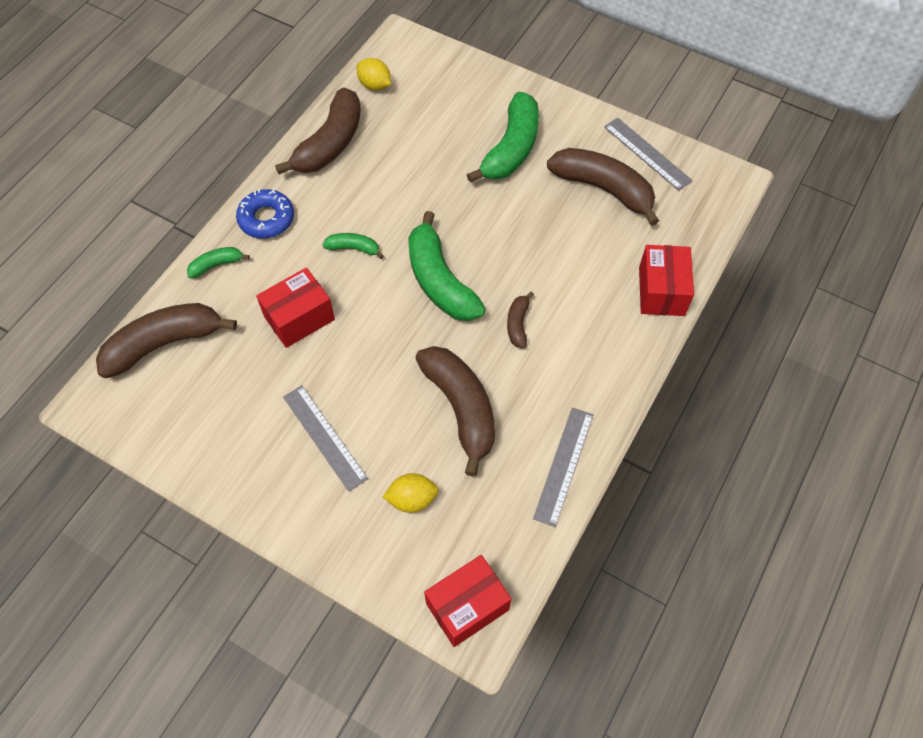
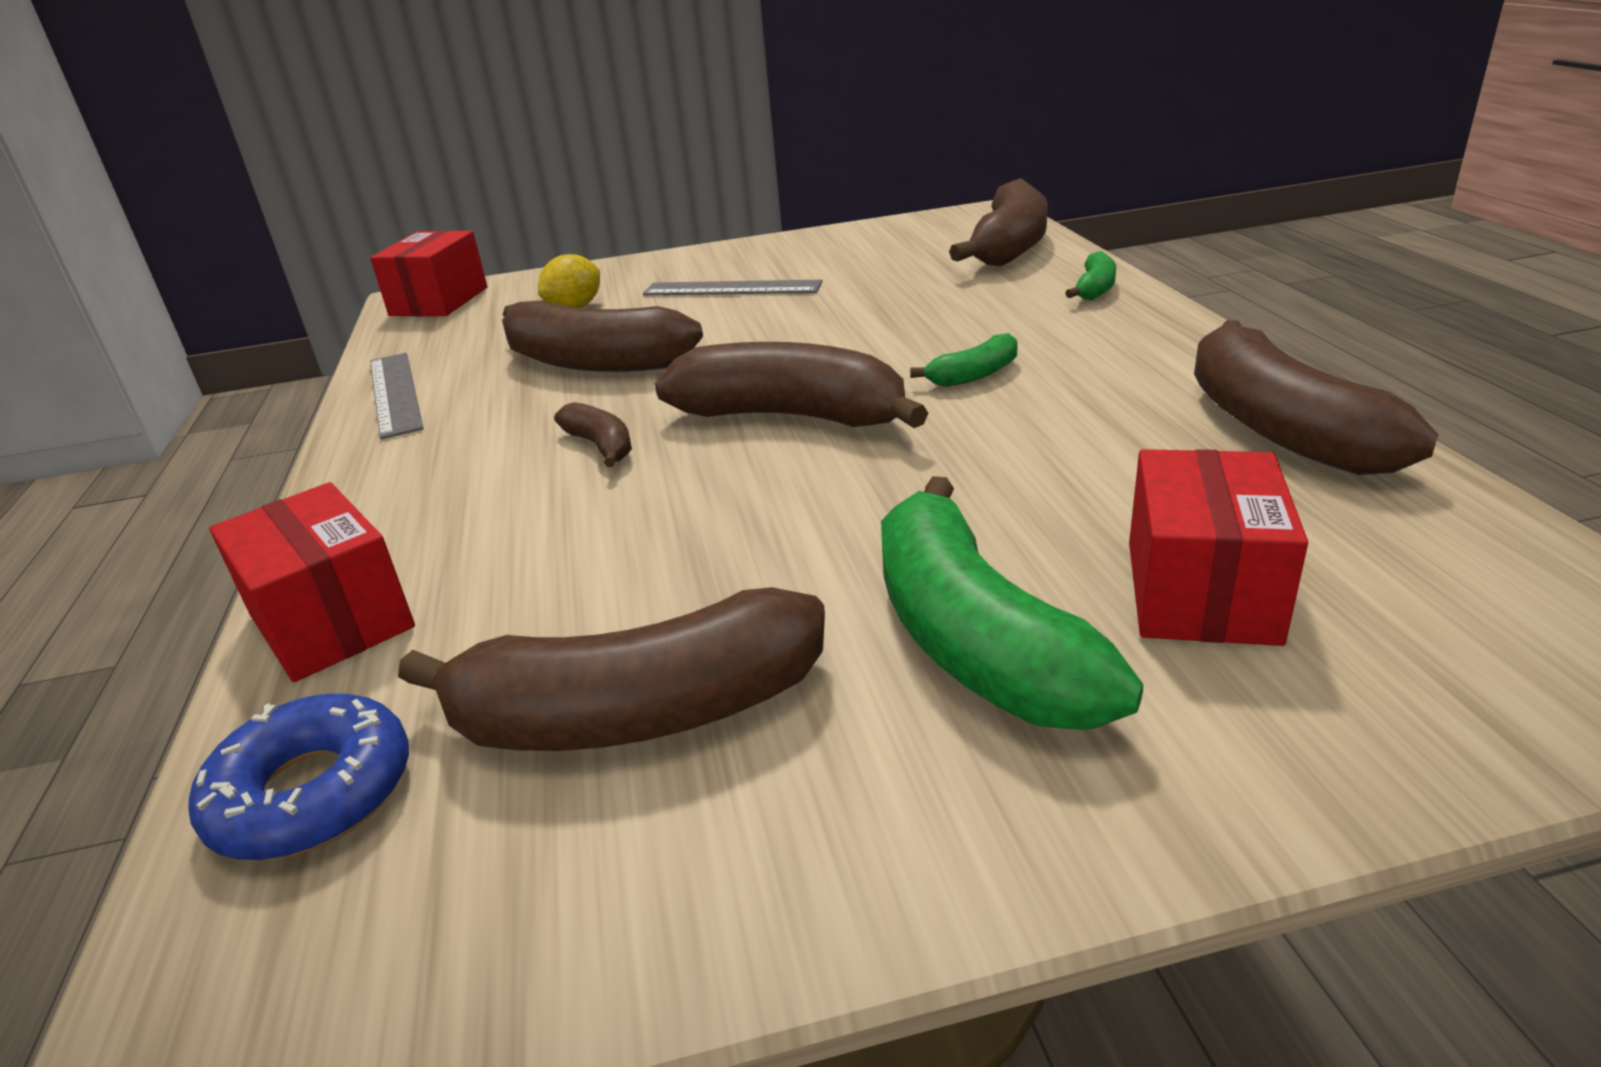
camera: 140 degrees right, 30 degrees down
blue donut [236,189,294,239] -> blue donut moved to [188,694,409,860]
red box [256,268,335,348] -> red box moved to [1129,449,1308,646]
yellow lemon [357,58,391,91] -> none
green banana [408,211,486,321] -> brown banana [655,342,928,428]
grey ruler [604,118,693,191] -> none

